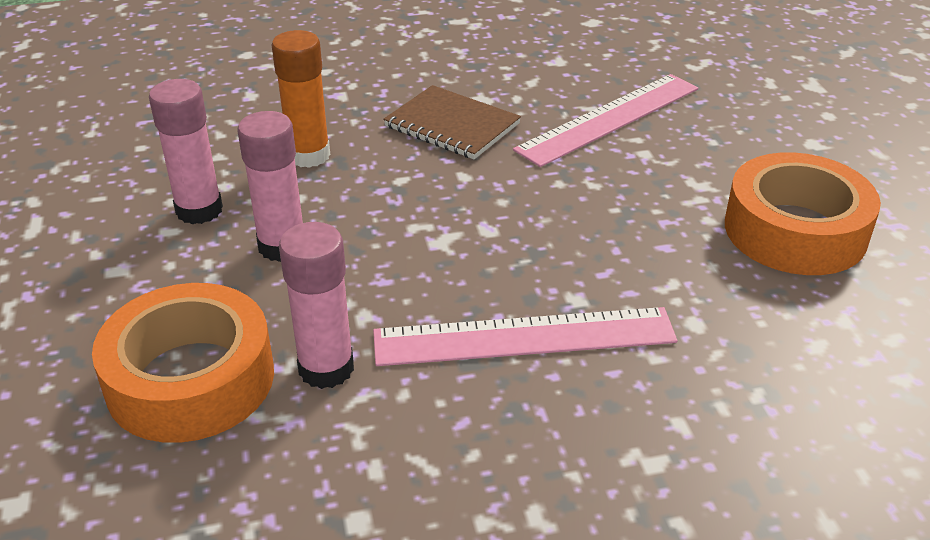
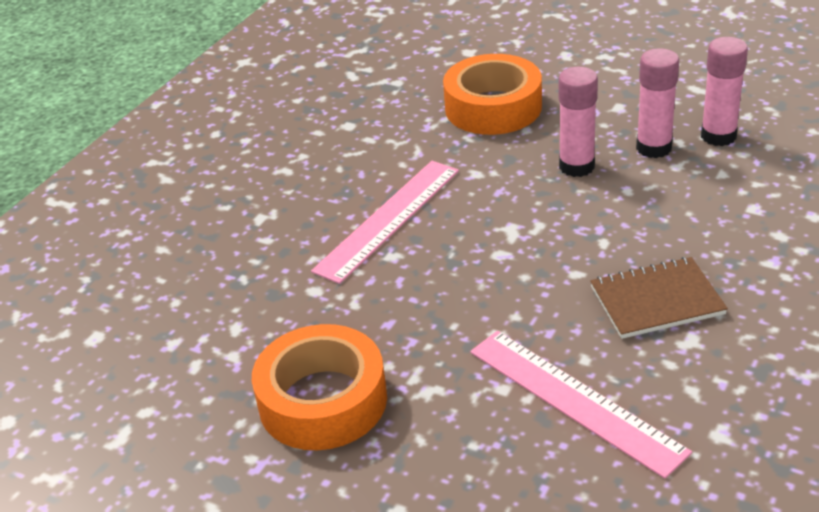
camera: 135 degrees right, 0 degrees up
orange glue stick [272,30,330,168] -> none
pink glue stick [279,222,354,389] -> pink glue stick moved to [701,37,748,146]
pink ruler [513,74,698,167] -> pink ruler turned 45 degrees counterclockwise [470,331,692,479]

